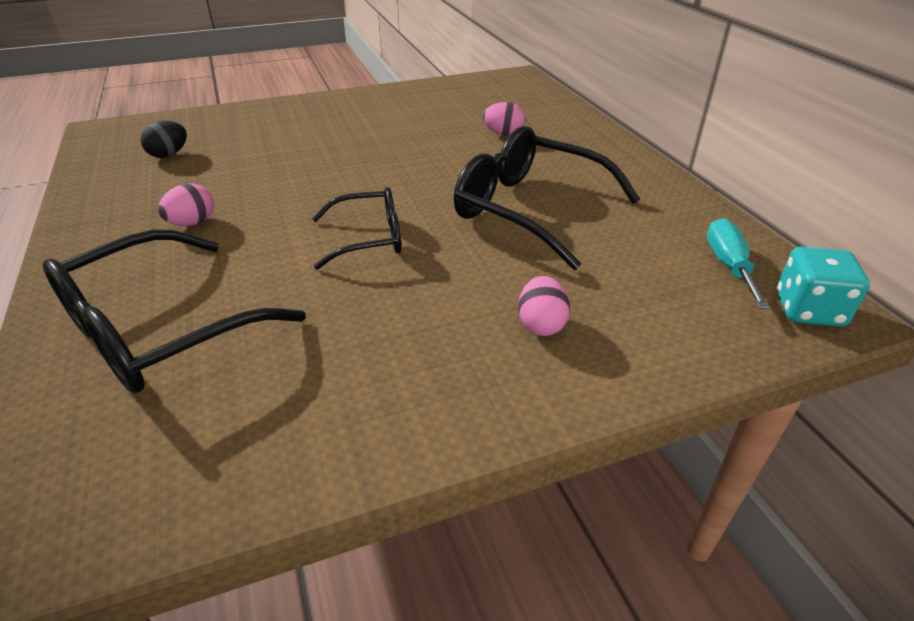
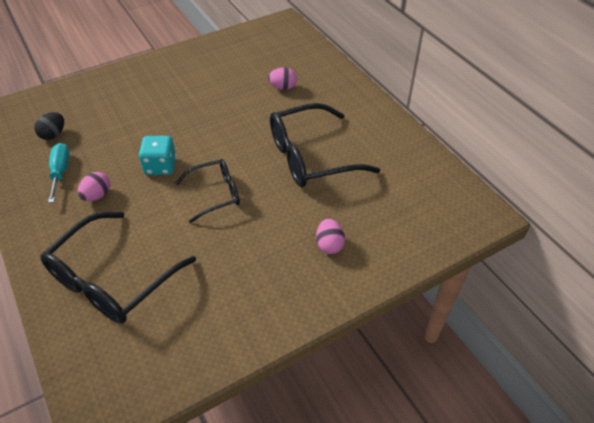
camera: 10 degrees left, 10 degrees up
black glasses [454,126,640,270] -> black glasses turned 45 degrees counterclockwise [270,103,380,187]
turquoise screwdriver [707,218,770,309] -> turquoise screwdriver moved to [48,143,70,203]
turquoise dice [777,247,870,327] -> turquoise dice moved to [139,136,176,175]

